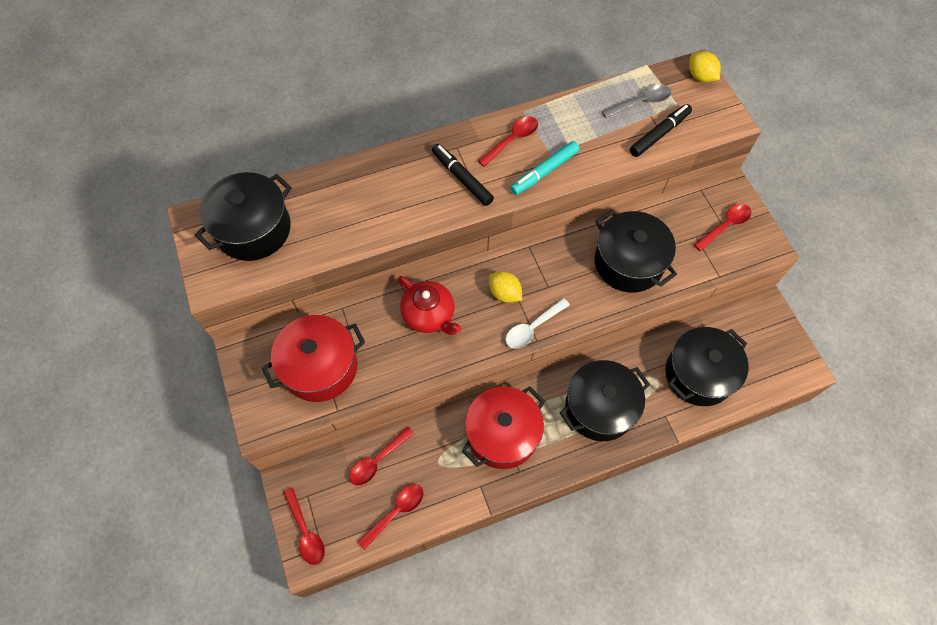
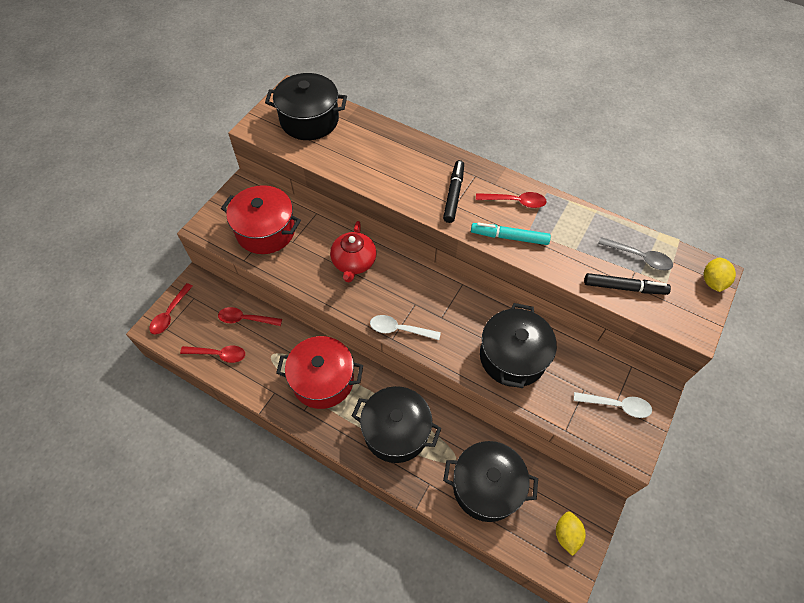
camera: 50 degrees right, 5 degrees down
yellow lemon [489,272,522,303] -> yellow lemon moved to [556,511,586,556]
red spoon [694,204,752,251] -> white spoon [574,392,652,418]

